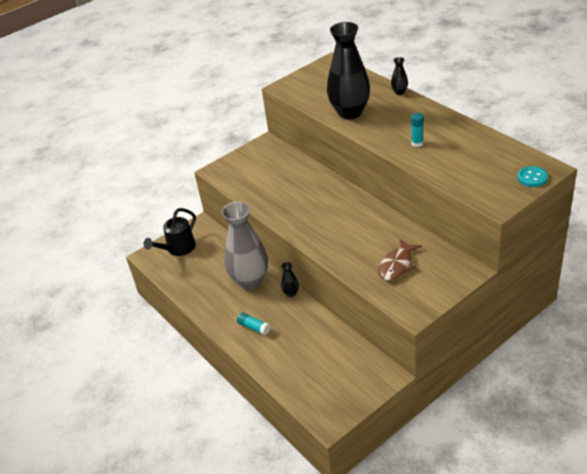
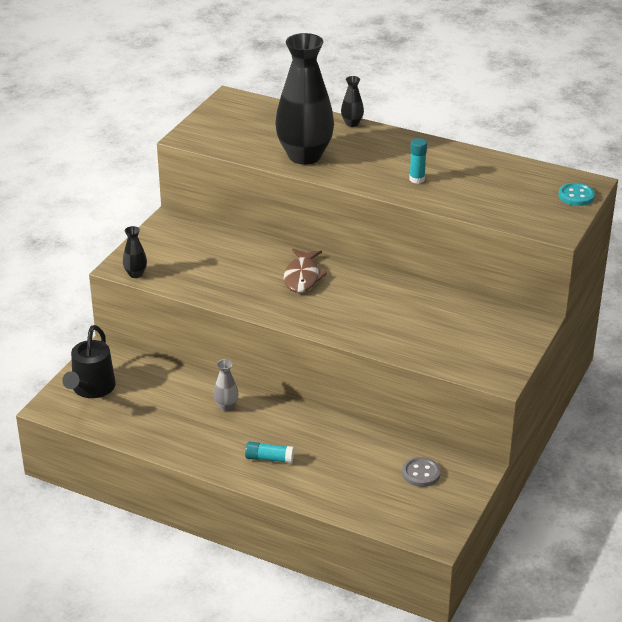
camera: 30 degrees left, 5 degrees down
grey vase [222,202,268,290] -> grey vase [213,359,238,411], size x0.41
black vase [281,262,299,297] -> black vase moved to [123,226,147,278]
brown fish [378,239,422,280] -> brown fish moved to [284,249,327,293]
none -> grey button [402,457,441,487]

